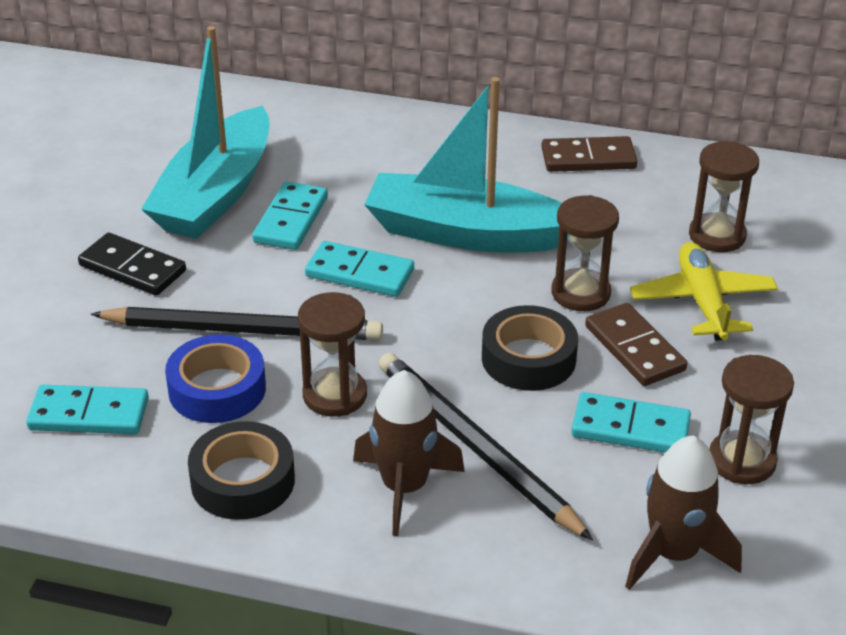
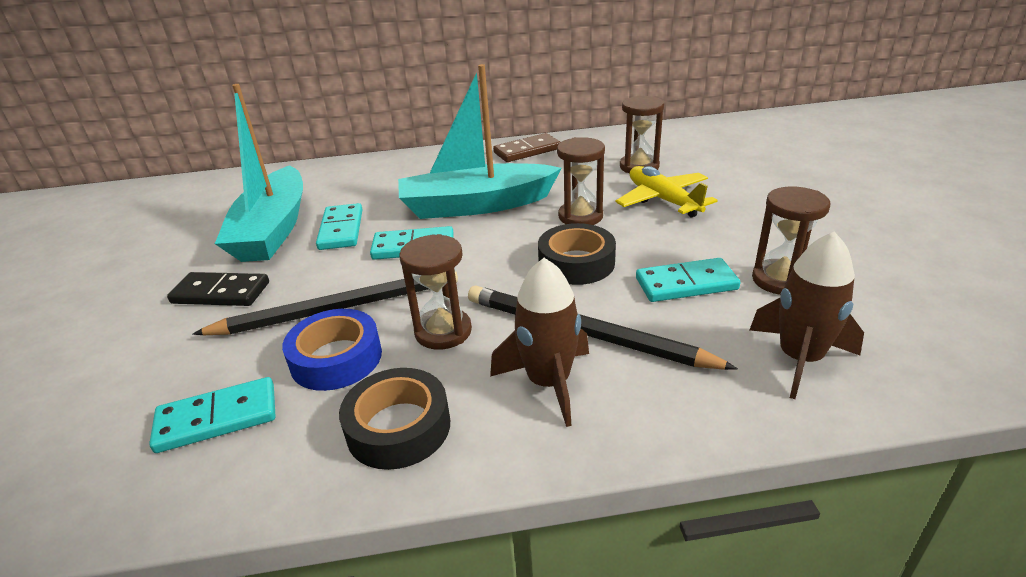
camera: 20 degrees left, 5 degrees down
brown domino [585,303,687,386] -> none

